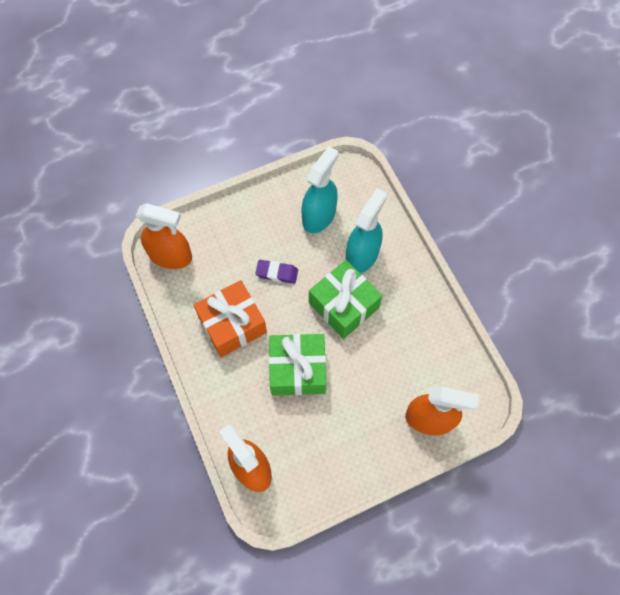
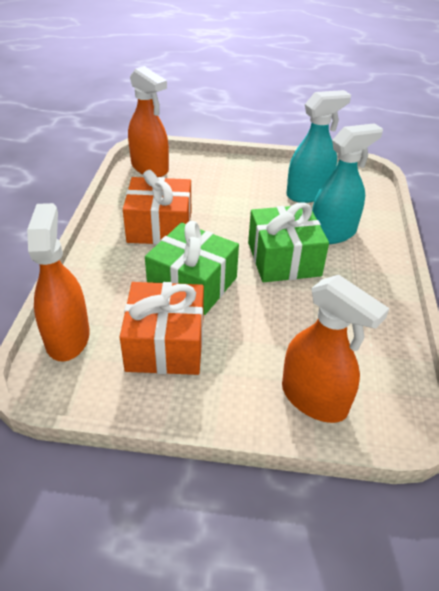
camera: 30 degrees right, 25 degrees down
purple eraser [255,260,298,284] -> none
none -> orange gift [120,282,204,375]

